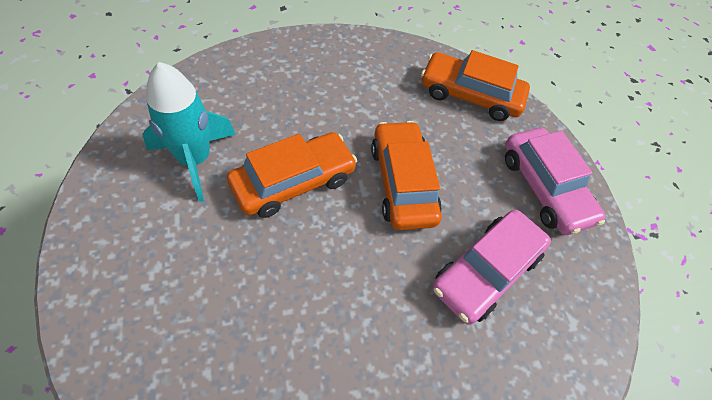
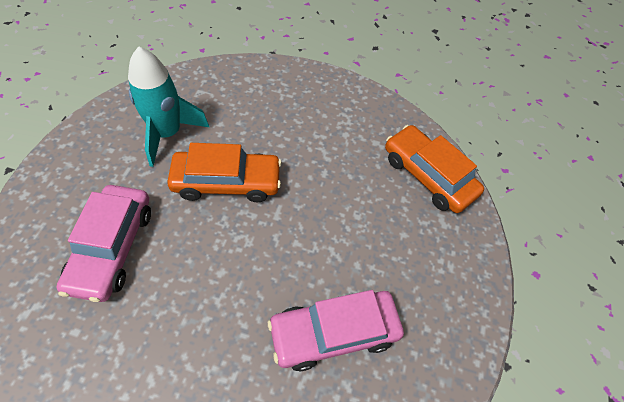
camera: 30 degrees right, 0 degrees up
orange car [371,121,442,230] -> none
pink car [505,128,606,235] -> pink car moved to [56,185,151,302]

